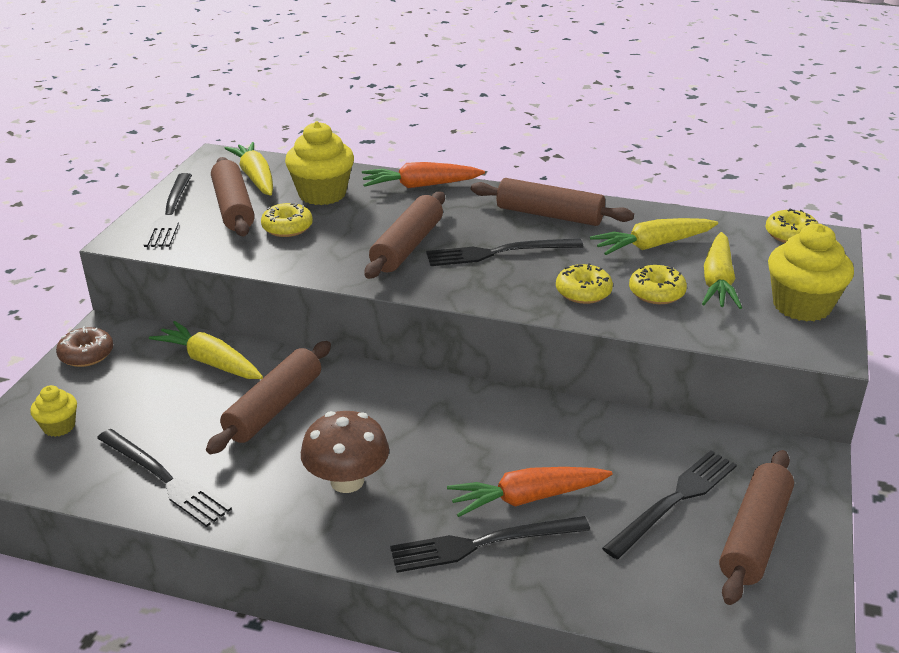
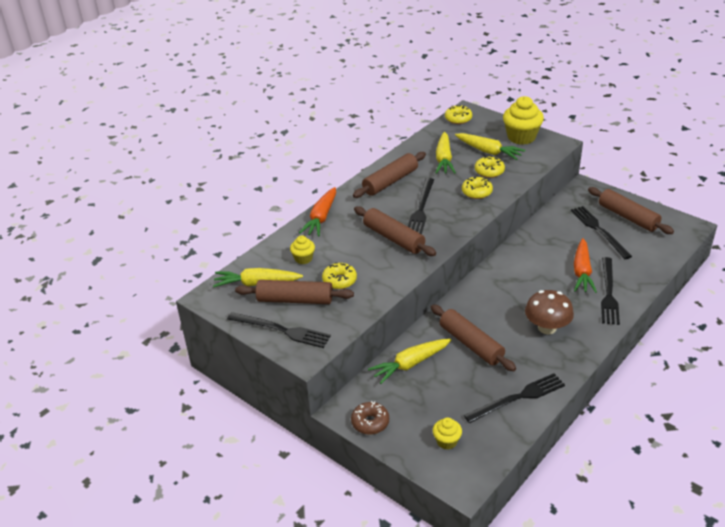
camera: 65 degrees left, 5 degrees up
yellow cupcake [285,121,354,205] -> yellow cupcake [290,235,315,264], size x0.53

